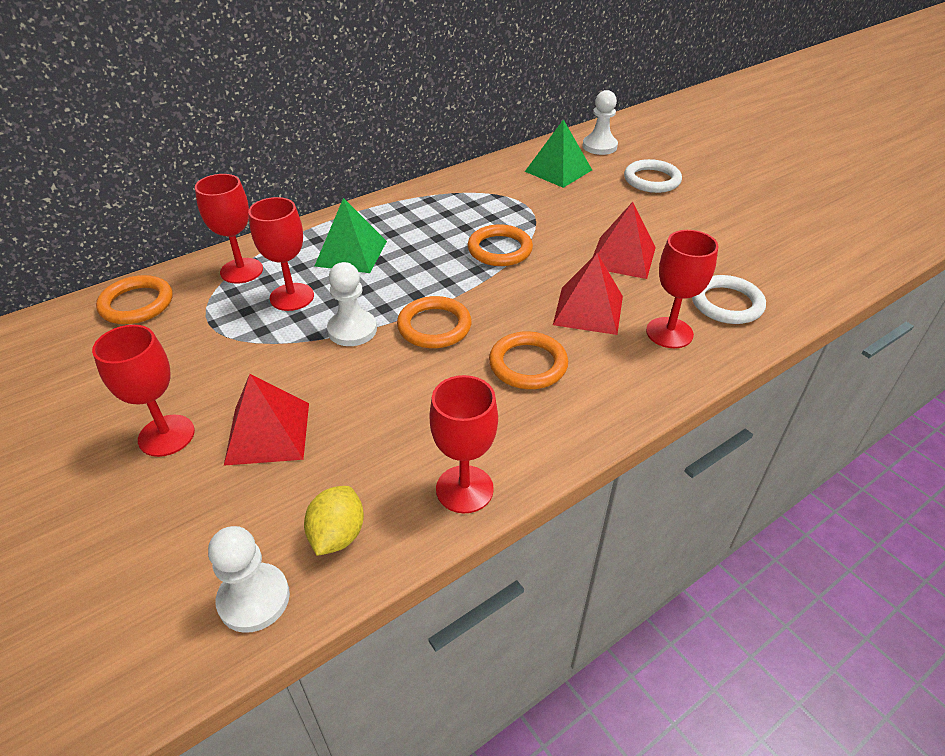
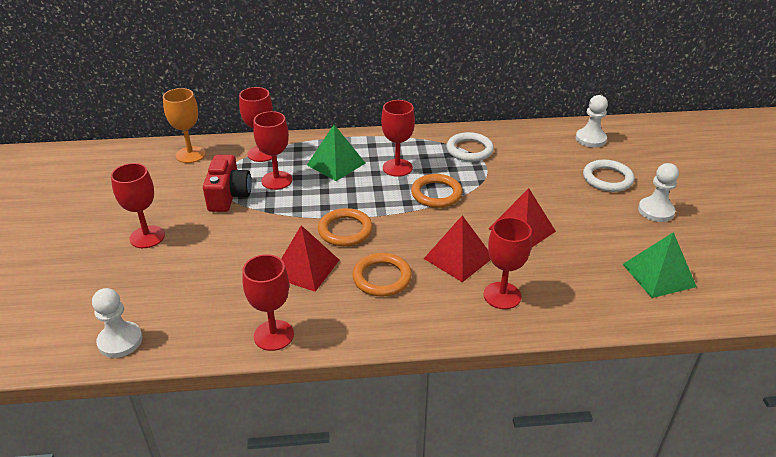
camera: 30 degrees right, 5 degrees down
orange ring [96,275,173,324] -> orange goblet [163,88,206,163]
red pyramid [224,374,309,466] -> red pyramid moved to [281,225,339,292]
yellow lemon [304,486,364,556] -> none
white pawn [327,262,377,346] -> white pawn moved to [638,163,679,222]
green pyramid [525,119,592,188] -> green pyramid moved to [623,232,697,298]
white ring [692,275,766,324] -> white ring moved to [447,132,494,162]
none -> red camera [203,155,251,212]
none -> red goblet [381,100,415,177]

